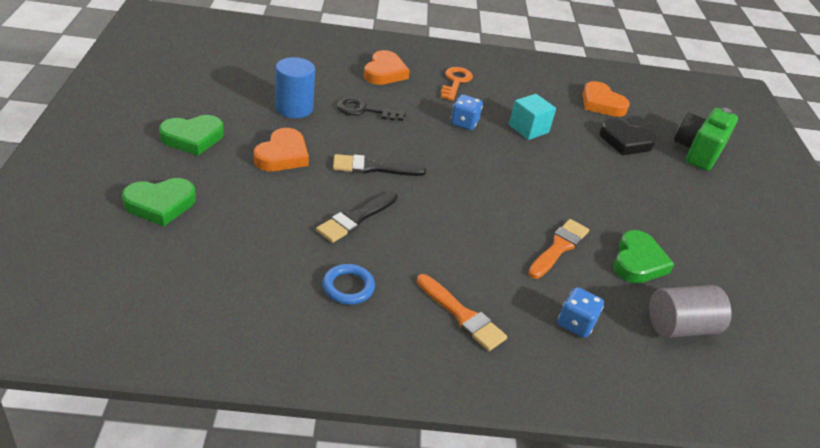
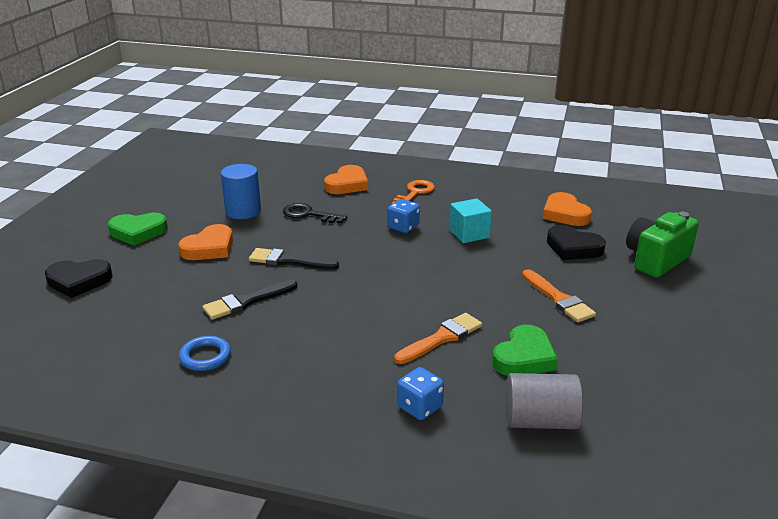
camera: 20 degrees right, 10 degrees down
green heart [122,178,196,226] -> black heart [45,259,113,298]
orange brush [417,274,507,351] -> orange brush moved to [522,269,596,322]

